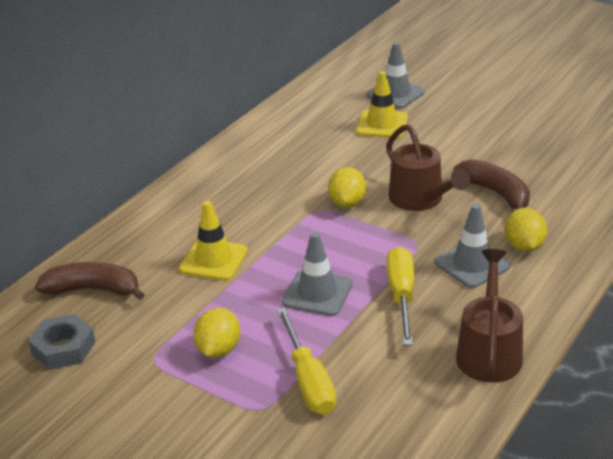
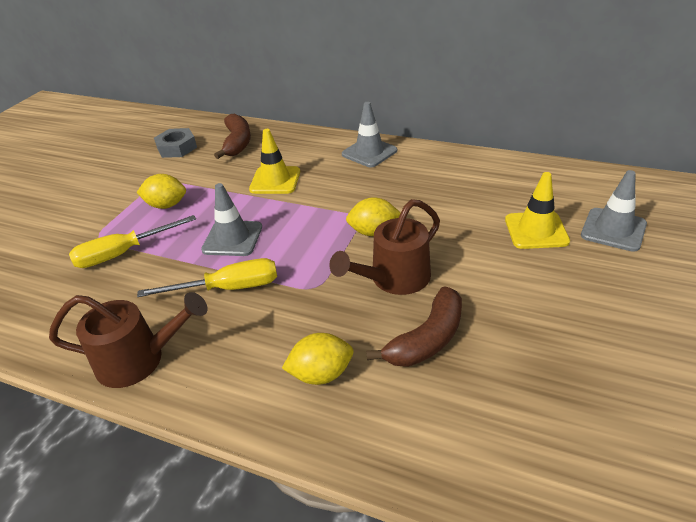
camera: 80 degrees right, 5 degrees up
grey traffic cone [435,204,510,288] -> grey traffic cone moved to [342,102,397,167]

